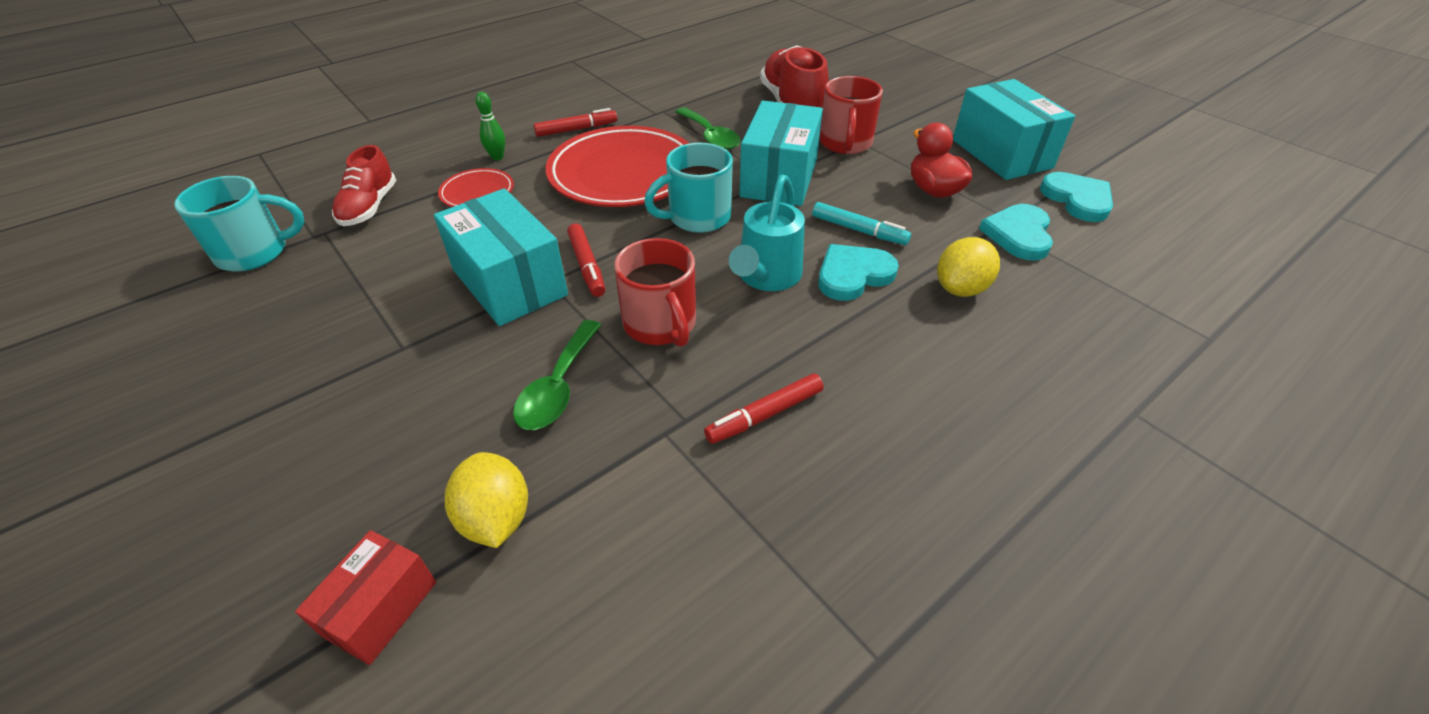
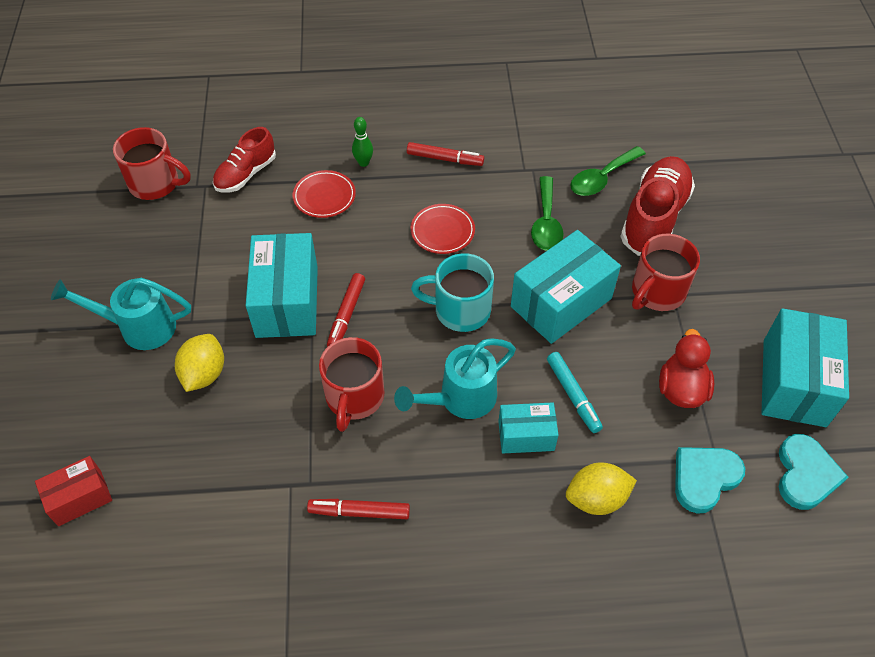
camera: 35 degrees right, 10 degrees up
turquoise mug [174,176,305,272] -> red mug [113,127,191,200]
yellow lemon [445,452,528,548] -> yellow lemon moved to [175,334,224,392]
green spoon [513,320,601,430] -> green spoon moved to [570,146,646,196]
red plate [546,126,690,207] -> red plate [411,204,475,254], size x0.47
turquoise heart [818,244,899,301] -> turquoise box [498,402,558,453]
none -> turquoise watering can [51,278,191,350]

